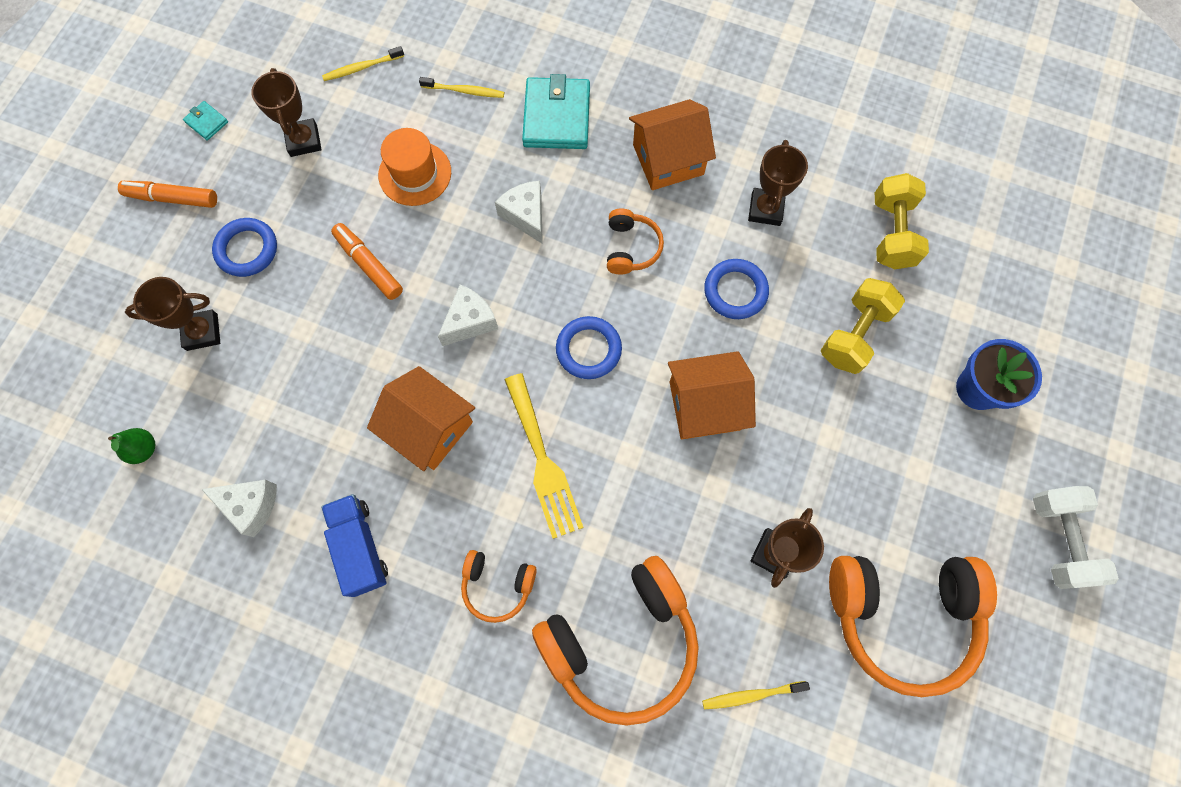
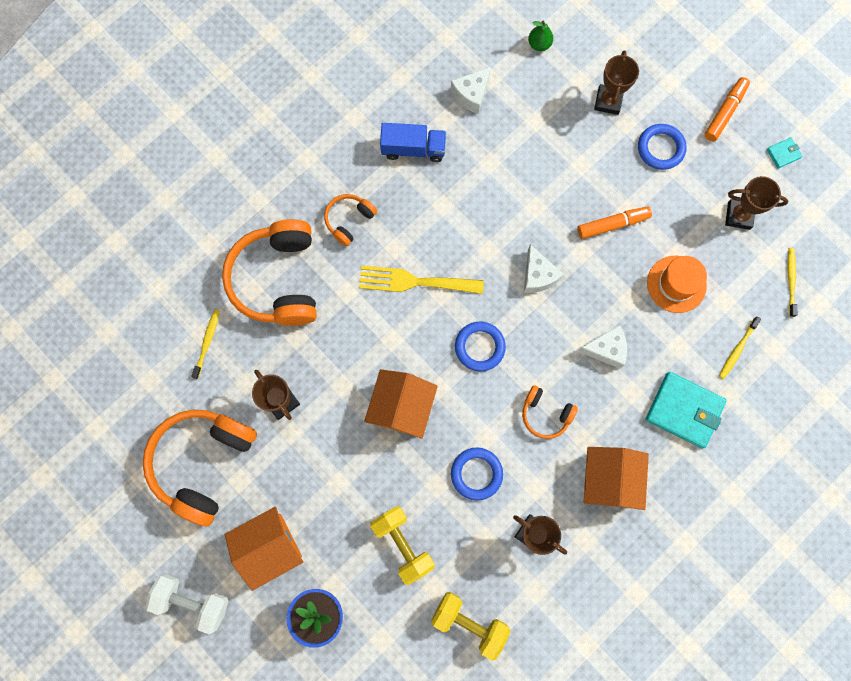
camera: 115 degrees right, 5 degrees up
orange house [367,366,475,471] -> orange house moved to [225,507,303,591]

